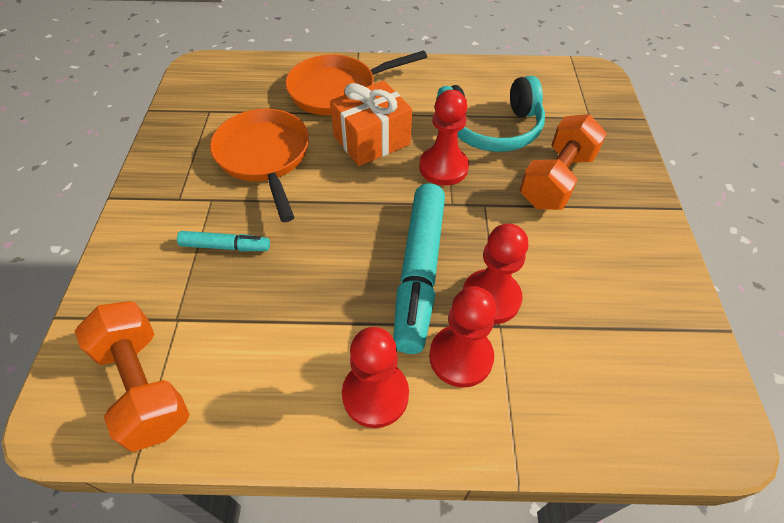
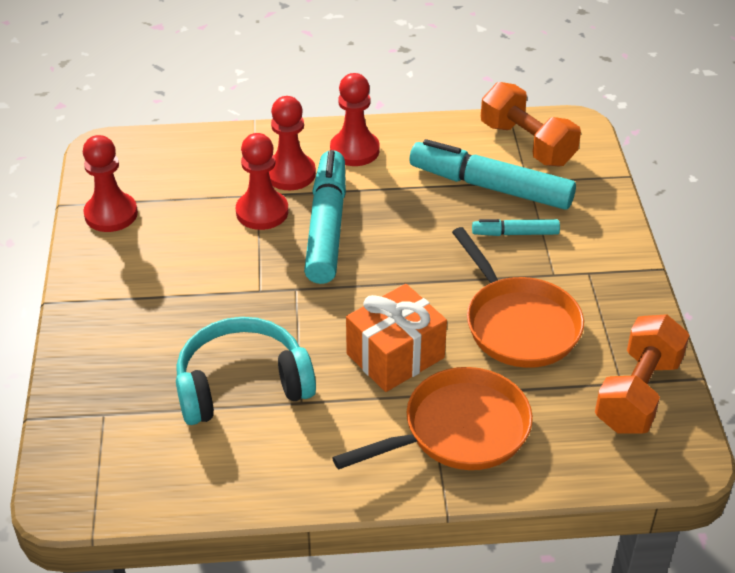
camera: 175 degrees right, 10 degrees down
red pawn [419,90,469,186] -> red pawn moved to [83,135,138,232]
orange dumbbell [520,114,607,210] -> orange dumbbell moved to [595,314,689,434]
none -> turquoise marker [409,139,576,210]

